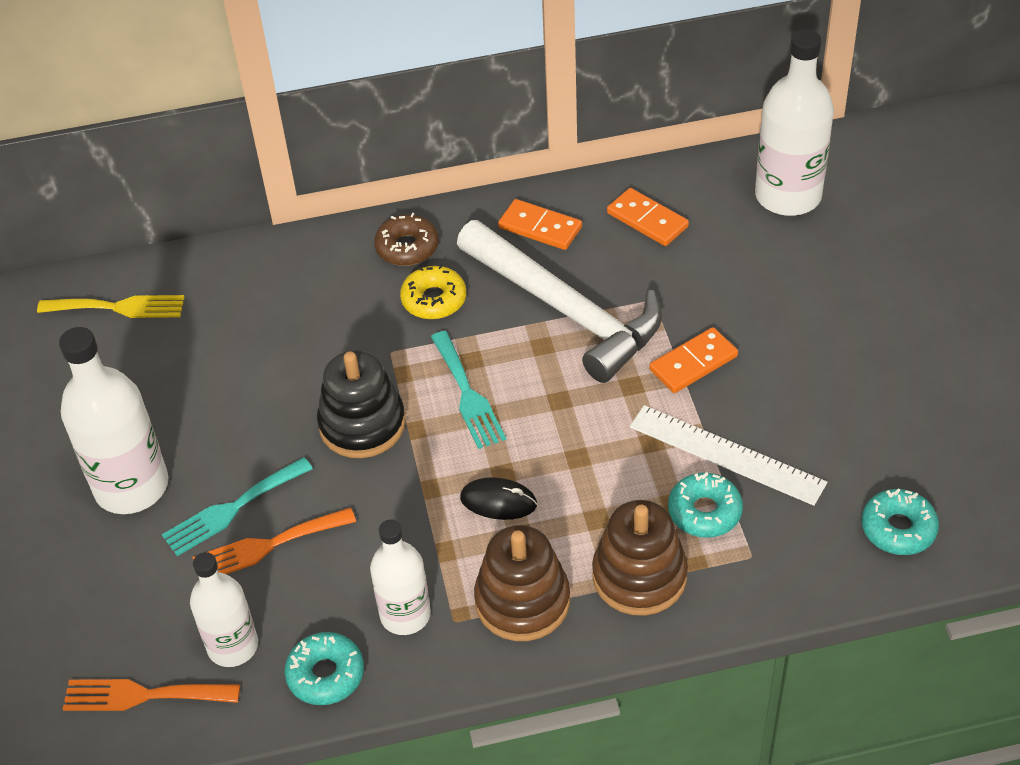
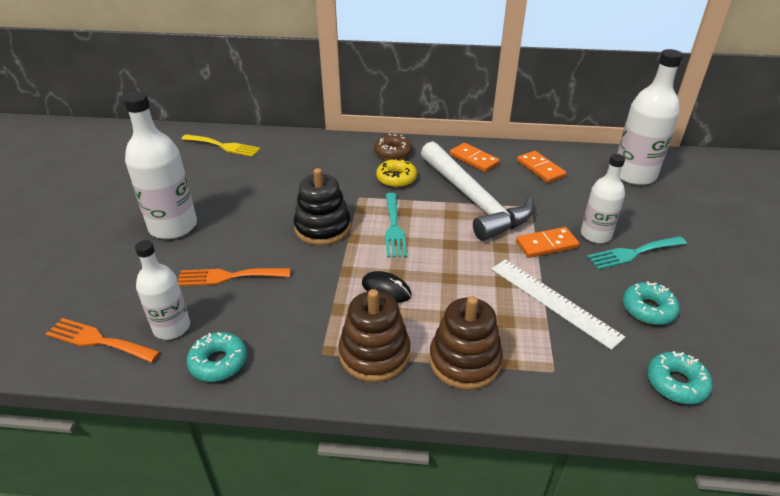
camera: 15 degrees right, 10 degrees down
turquoise fork [162,457,313,556] -> turquoise fork moved to [587,236,687,270]
white bottle [370,520,431,635] -> white bottle moved to [581,154,625,243]
turquoise donut [668,472,743,538] -> turquoise donut moved to [623,281,680,325]

